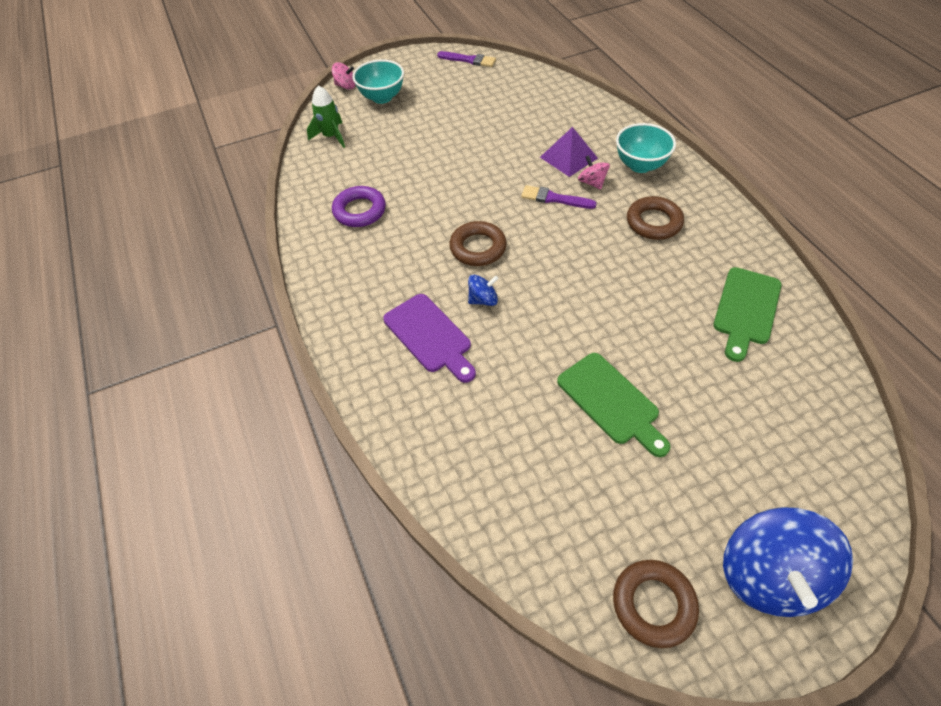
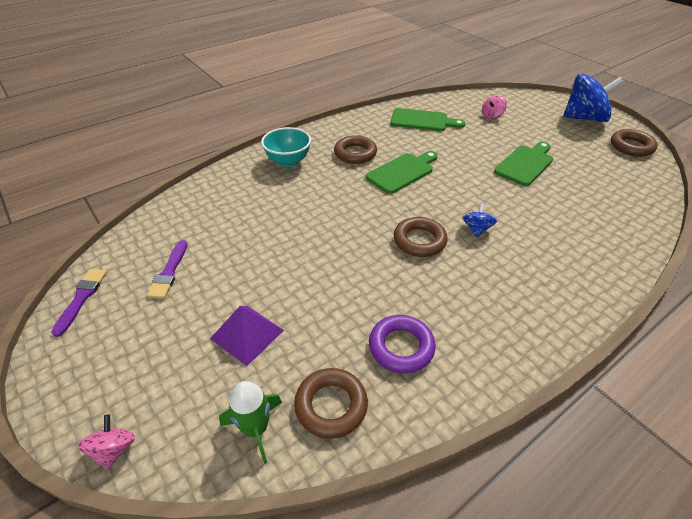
camera: 105 degrees left, 10 degrees down
turquoise bowl [353,59,404,104] -> none
purple cutting board [383,294,476,383] -> none
blue spinning top [468,275,499,306] -> blue spinning top turned 45 degrees clockwise [463,203,497,237]
purple brush [521,185,597,209] -> purple brush moved to [147,240,187,299]
purple pyramid [540,127,598,177] -> purple pyramid moved to [210,306,284,366]
pink spinning top [578,155,610,189] -> pink spinning top moved to [482,95,507,119]
none -> brown ring [294,368,368,439]
none -> green cutting board [366,151,438,194]

